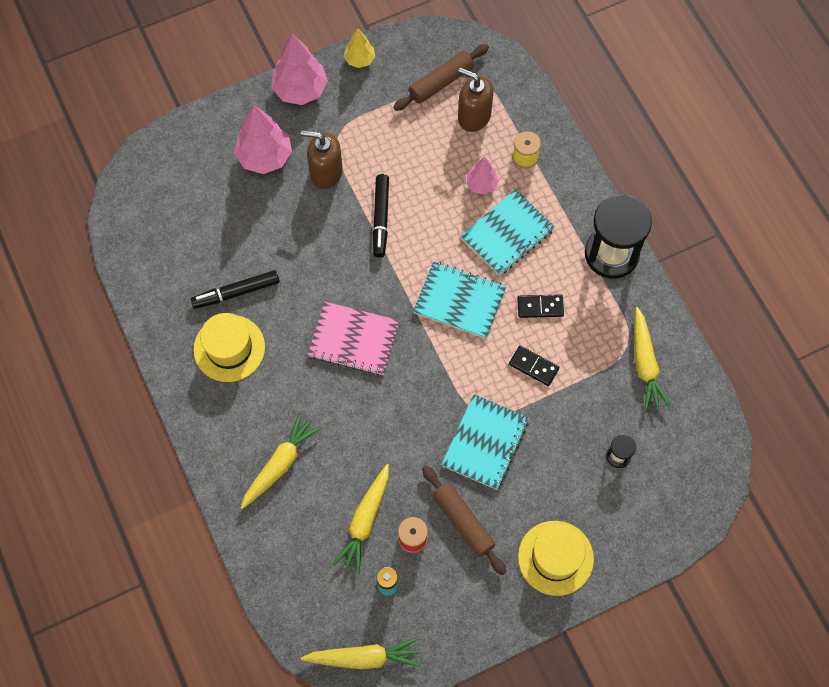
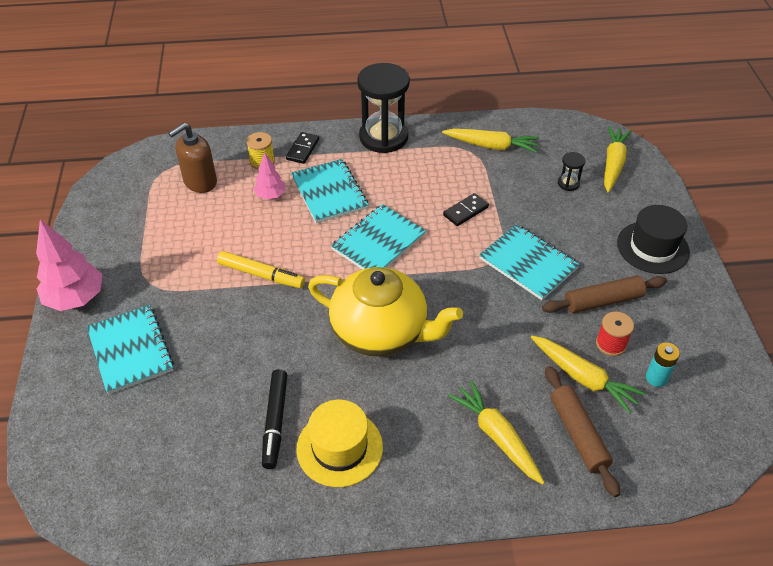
camera: 70 degrees left, 20 degrees down
pink tree [234,105,292,174] -> turquoise notebook [87,305,174,394]
brown soap dispenser [301,130,343,189] -> none
yellow carrot [301,637,421,669] -> yellow carrot moved to [604,126,631,192]
pink notebook [308,302,400,375] -> yellow teapot [308,267,463,357]
yellow tree [344,28,375,68] -> none
black marker [373,174,389,258] -> yellow marker [217,251,305,288]
brown rolling pin [393,44,489,111] -> brown rolling pin moved to [545,366,620,497]
black domino [517,295,564,318] -> black domino moved to [286,132,319,164]
yellow hat [518,521,594,596] -> black hat [617,205,690,274]

